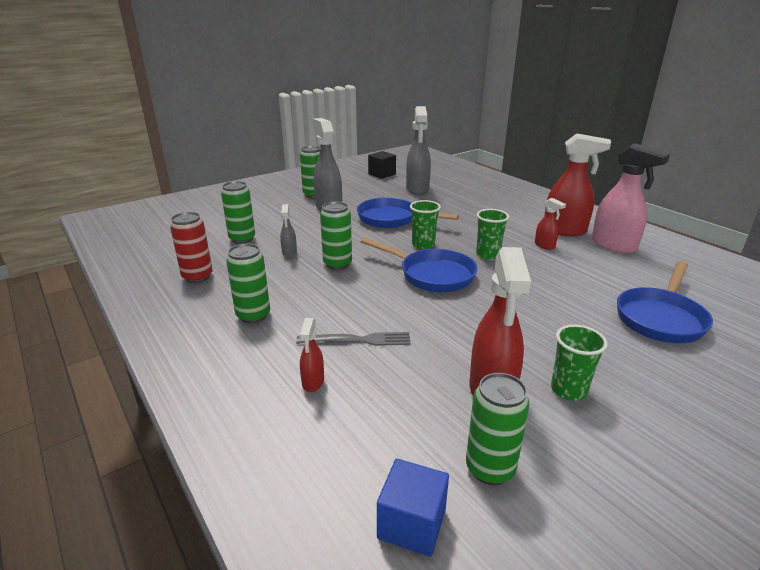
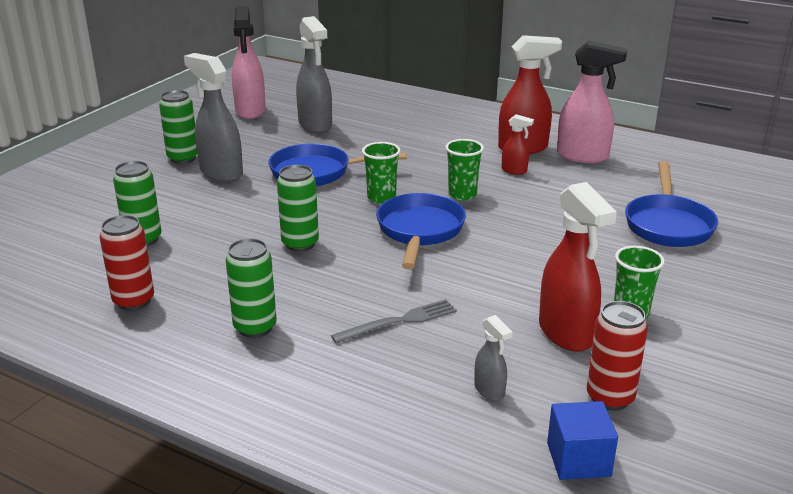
camera: 25 degrees left, 0 degrees up
grey spray bottle [280,204,297,258] -> grey spray bottle moved to [474,315,513,401]
red spray bottle [299,318,324,392] -> none
blue pan [361,237,478,292] -> blue pan turned 90 degrees counterclockwise [376,193,466,269]
black cube [368,151,396,179] -> pink spray bottle [232,6,266,119]
green can [466,373,530,485] -> red can [587,301,648,411]

